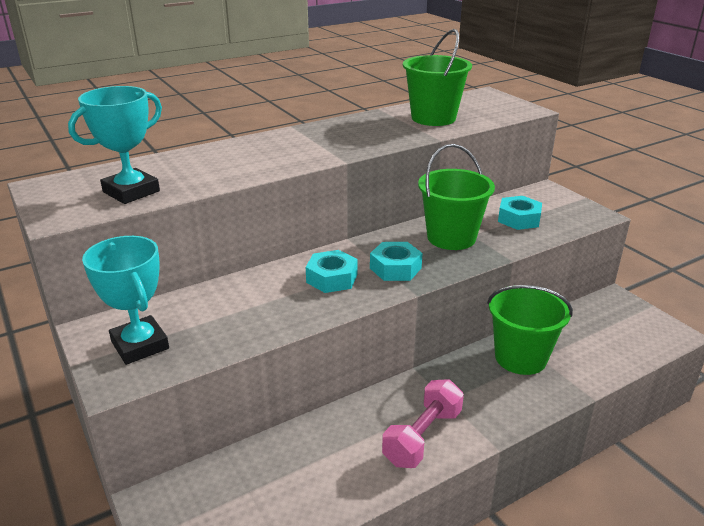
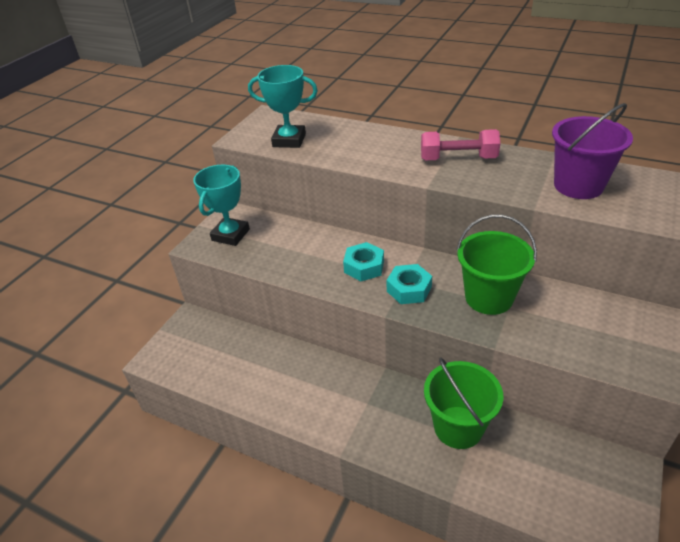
camera: 60 degrees right, 10 degrees up
pink dumbbell [382,379,464,468] -> pink dumbbell moved to [421,129,500,160]
green bucket [403,29,472,126] -> purple bucket [552,103,633,199]
turquoise nut [498,196,542,230] -> none

